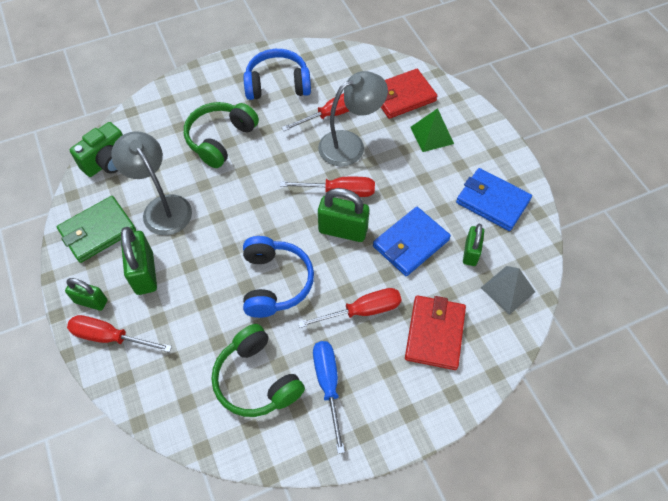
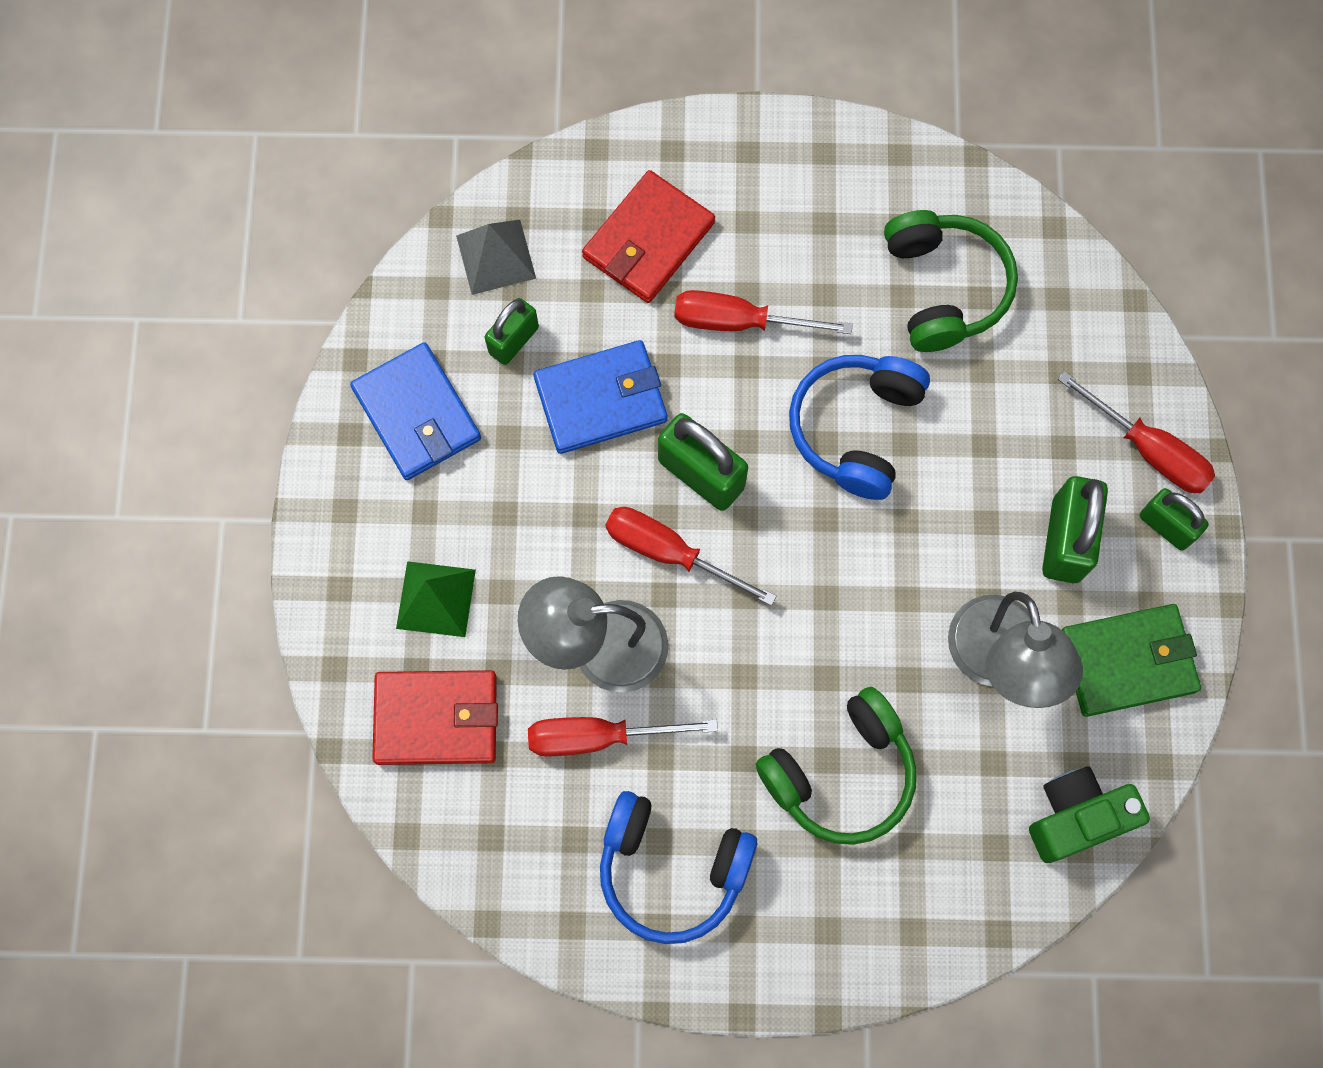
camera: 155 degrees left, 15 degrees up
blue screwdriver [313,341,345,454] -> none

